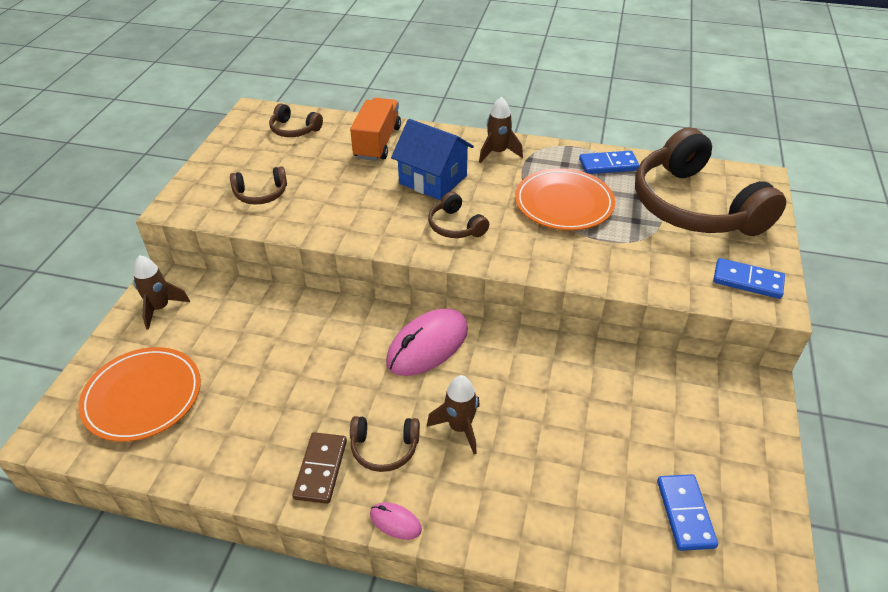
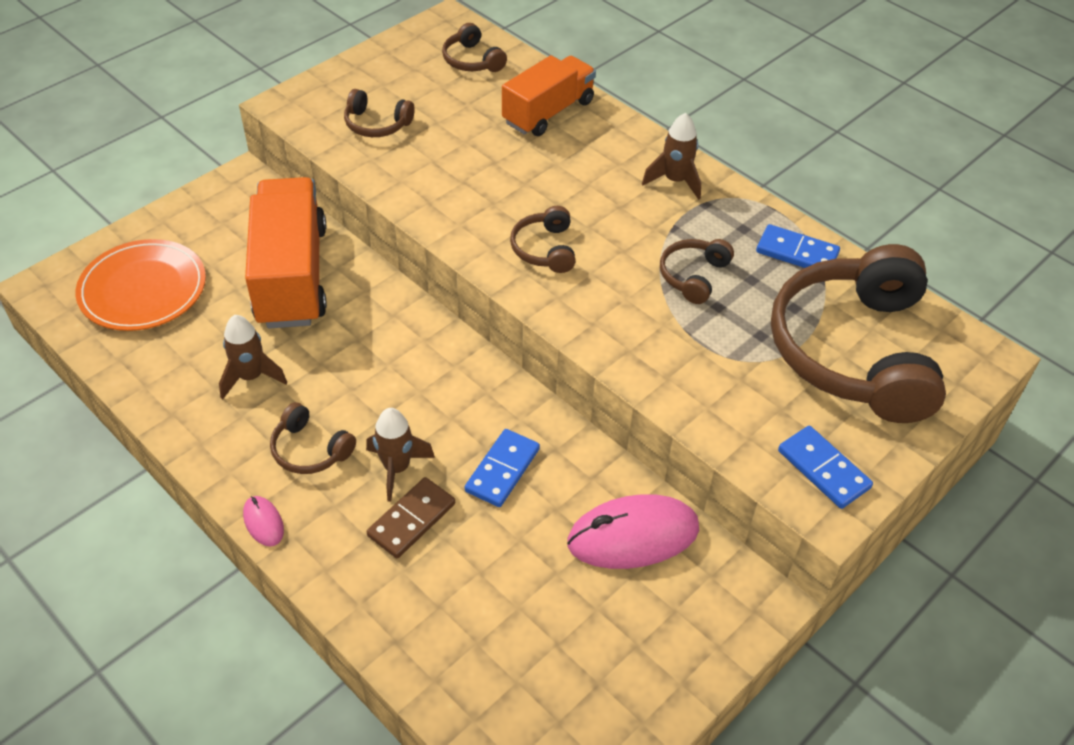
camera: 30 degrees right, 5 degrees up
brown rocket [133,255,190,330] -> brown rocket moved to [219,315,287,400]
brown domino [292,432,347,504] -> brown domino moved to [367,477,455,558]
pink mouse [386,308,468,376] -> pink mouse moved to [567,494,699,569]
blue house [391,119,474,200] -> none
orange plate [515,168,615,230] -> brown headphones [660,239,734,304]
blue domino [657,474,718,551] -> blue domino moved to [465,429,540,507]
none -> orange truck [245,177,327,328]

